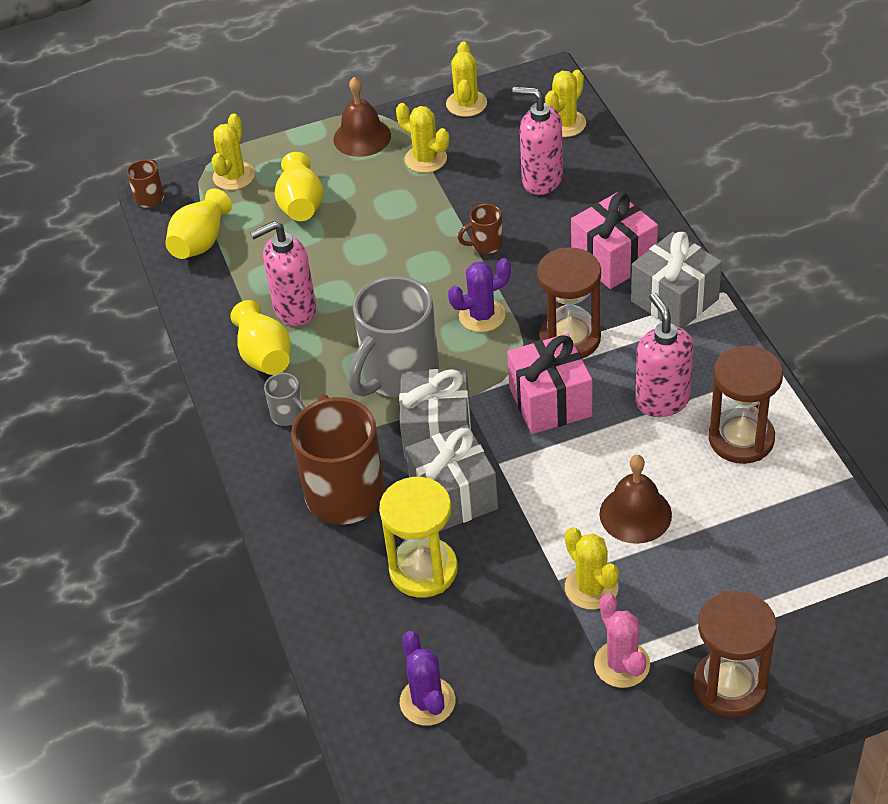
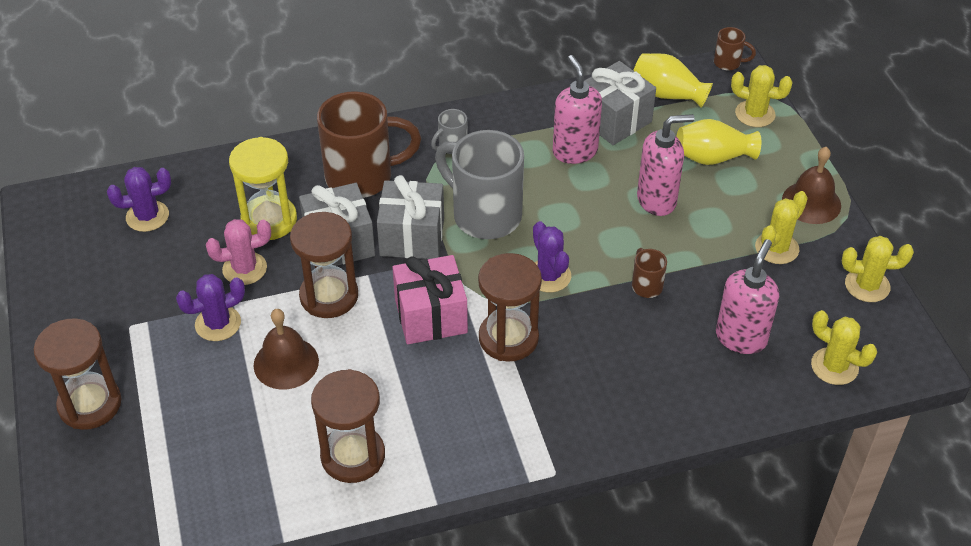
camera: 90 degrees right, 0 degrees up
yellow vase [230,300,291,375] -> none
yellow cactus [565,527,619,610] -> purple cactus [176,274,245,341]
pink gift [571,192,658,289] -> none
pink cactus [594,594,650,688] -> pink cactus moved to [206,219,271,285]
grey gift [631,232,722,329] -> grey gift moved to [584,61,656,145]
pink soap dispenser [635,293,693,417] -> pink soap dispenser moved to [637,114,695,216]
none -> brown hourglass [290,212,358,318]

